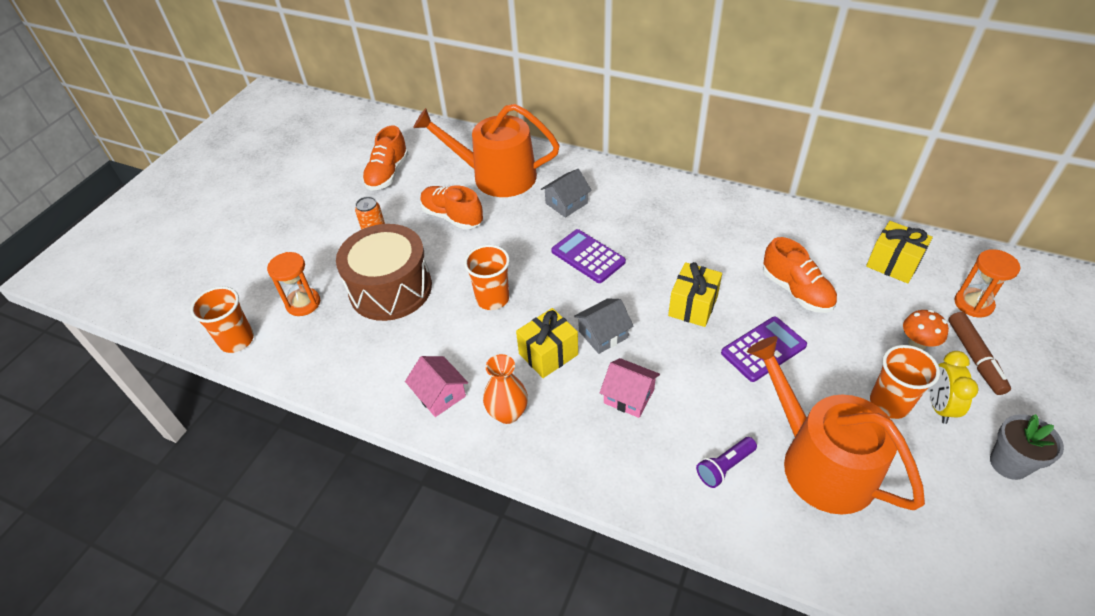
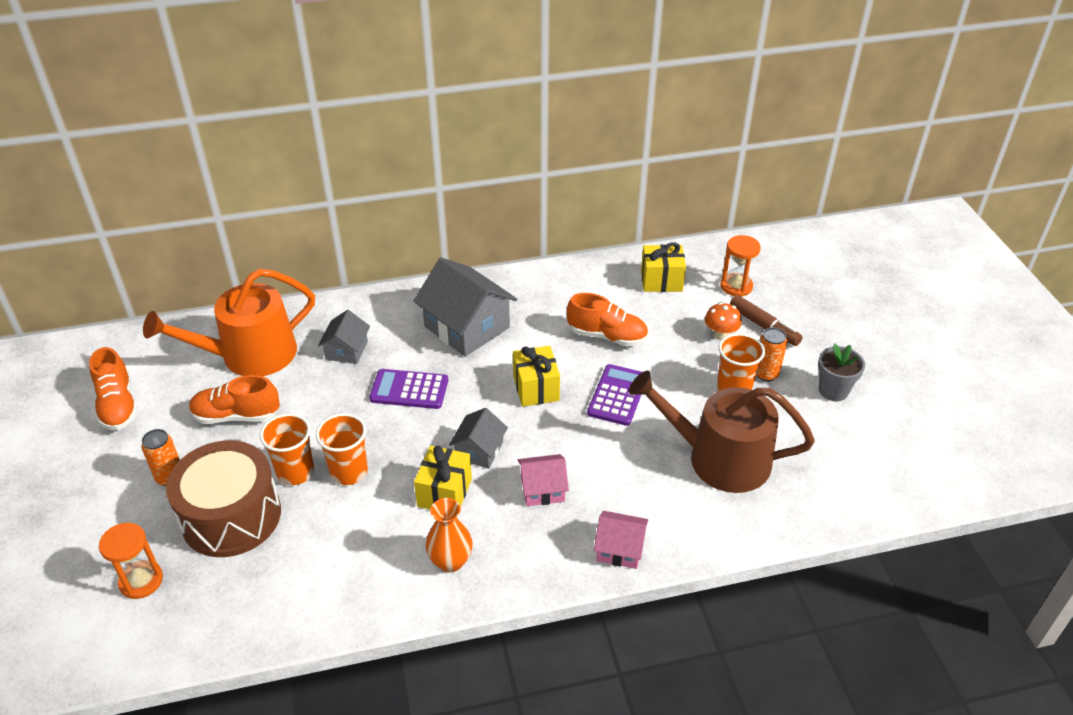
camera: 40 degrees left, 5 degrees down
orange cup [190,286,254,353] -> orange cup moved to [260,413,314,485]
pink house [405,356,468,417] -> pink house moved to [594,511,648,569]
purple flashlight [696,437,757,488] -> none
orange watering can [747,336,925,515] -> brown watering can [629,371,815,493]
yellow clock [930,351,979,424] -> orange can [756,327,787,382]
none -> grey house [413,258,517,357]

